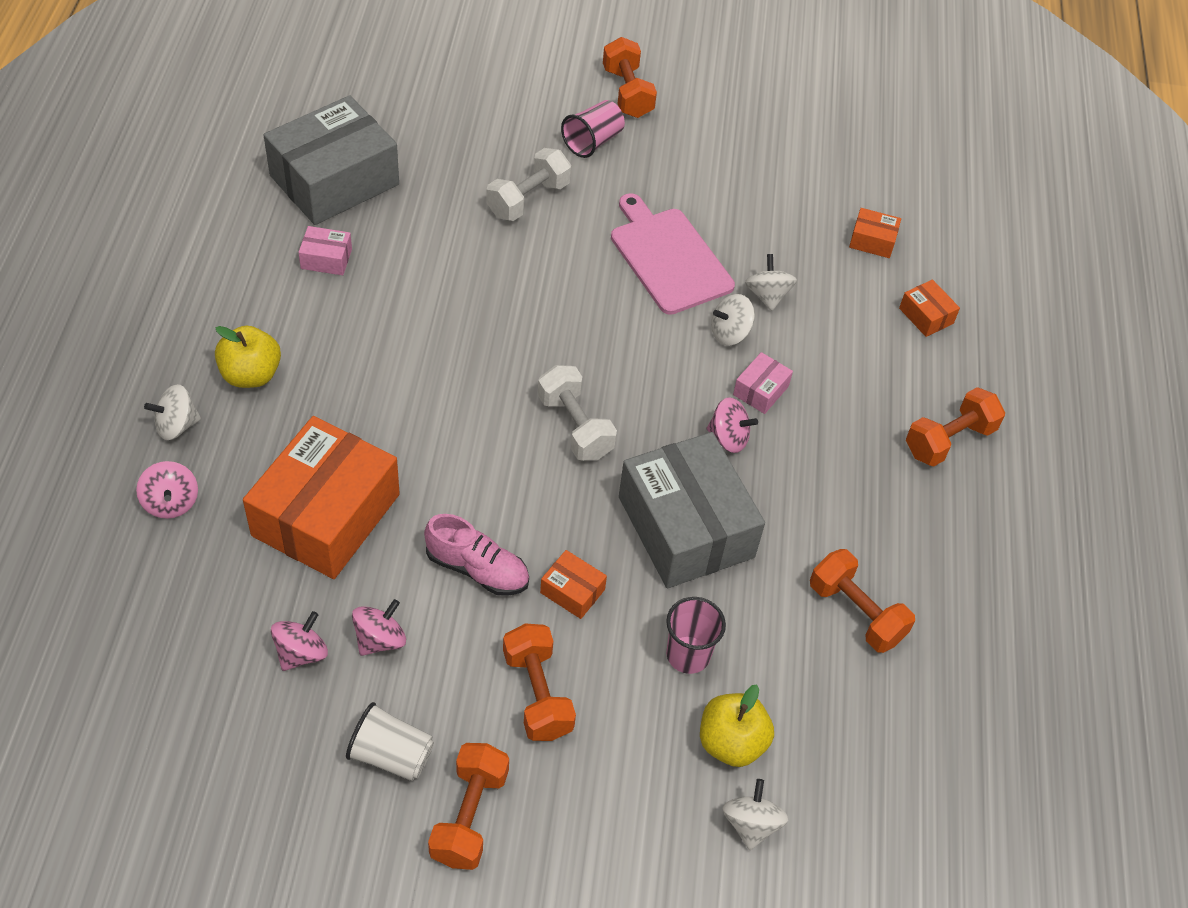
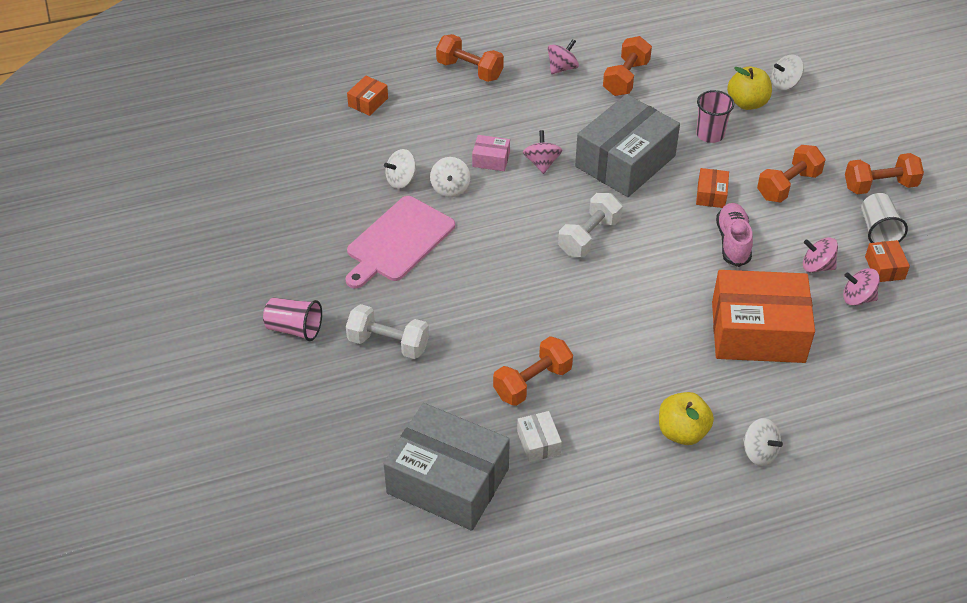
camera: 110 degrees left, 5 degrees down
pink spinning top [136,461,198,519] -> pink spinning top moved to [548,39,579,74]
pink box [298,226,352,275] -> white box [517,411,562,462]
orange dumbbell [603,37,657,118] -> orange dumbbell moved to [493,336,573,406]
white spinning top [711,294,755,346] -> white spinning top turned 45 degrees clockwise [430,157,471,197]
orange box [849,208,901,258] -> orange box moved to [865,240,910,282]

